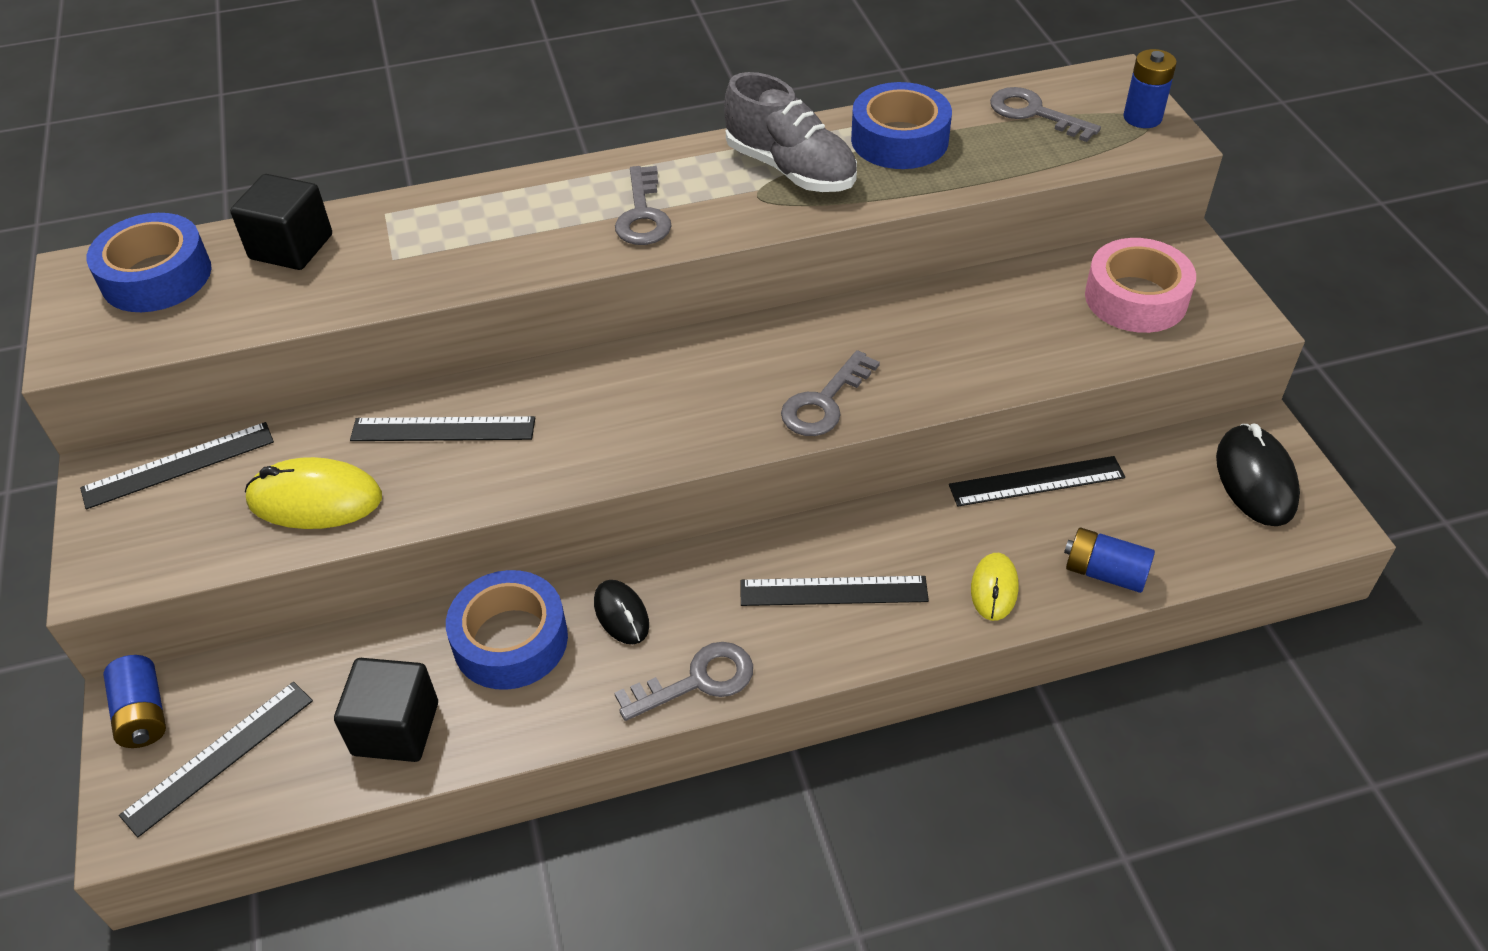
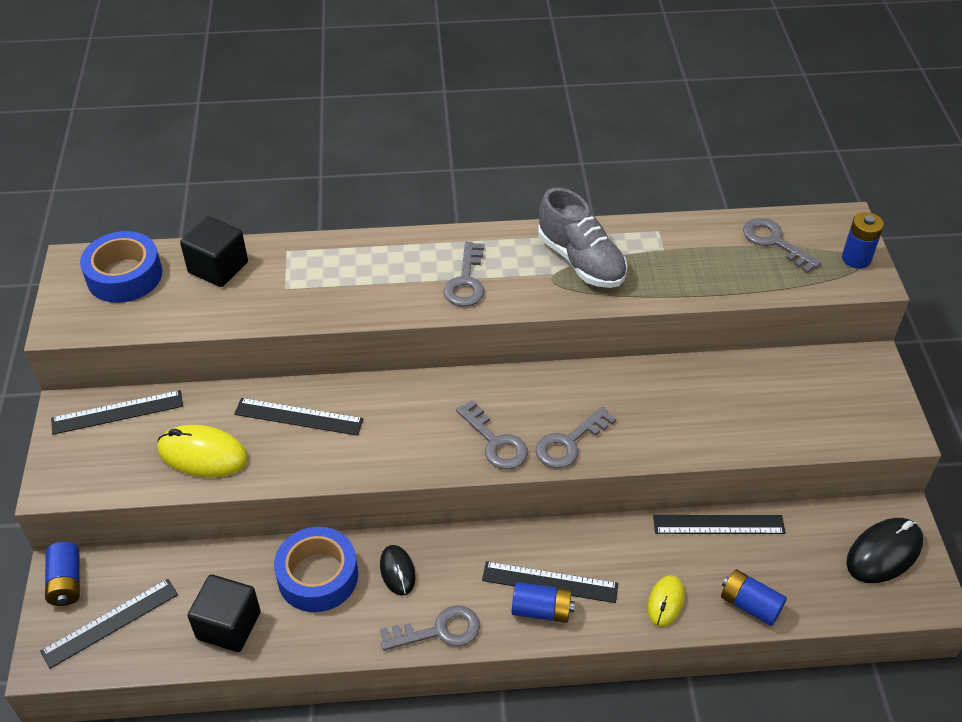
camera: 10 degrees right, 0 degrees up
blue tape [851,82,952,169] -> none
pink tape [1085,238,1196,333] -> none
black mouse [1216,424,1300,526] -> black mouse turned 45 degrees clockwise [846,518,923,583]
none -> grey key [456,400,528,470]
none -> blue battery [511,582,575,623]

